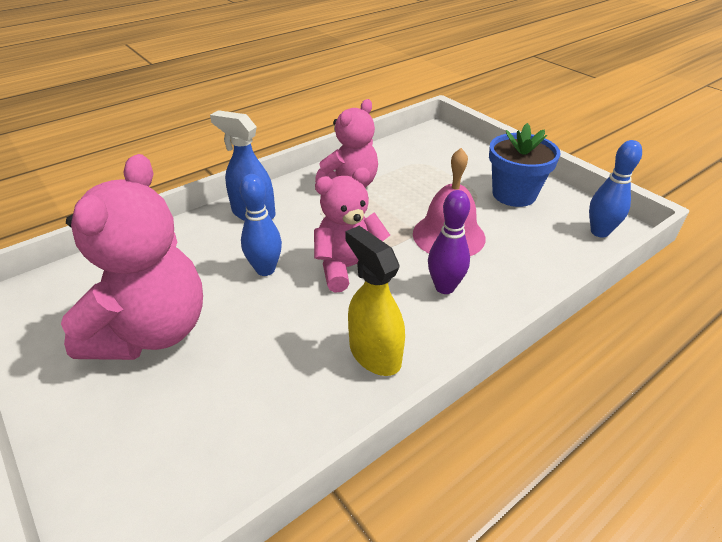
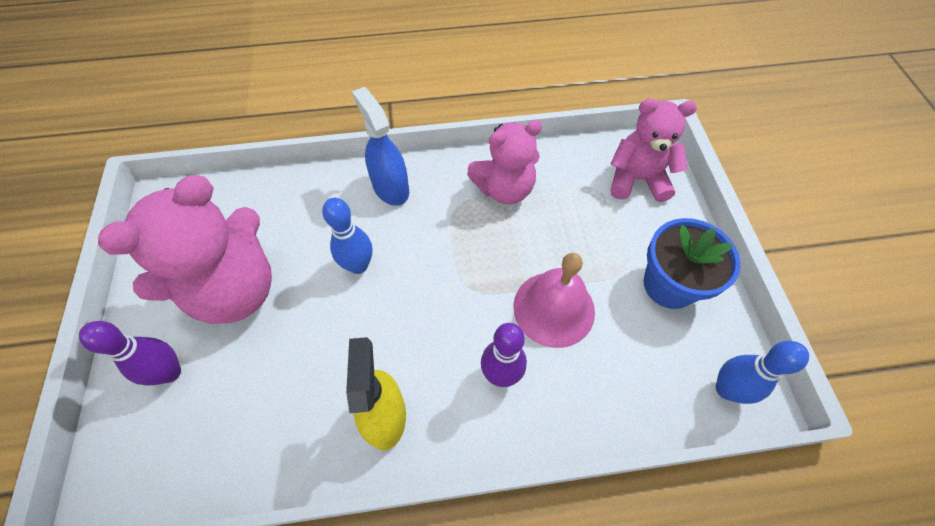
camera: 30 degrees right, 20 degrees up
pink teddy bear [314,167,390,293] -> pink teddy bear moved to [610,99,697,202]
none -> purple bowling pin [79,321,181,386]

